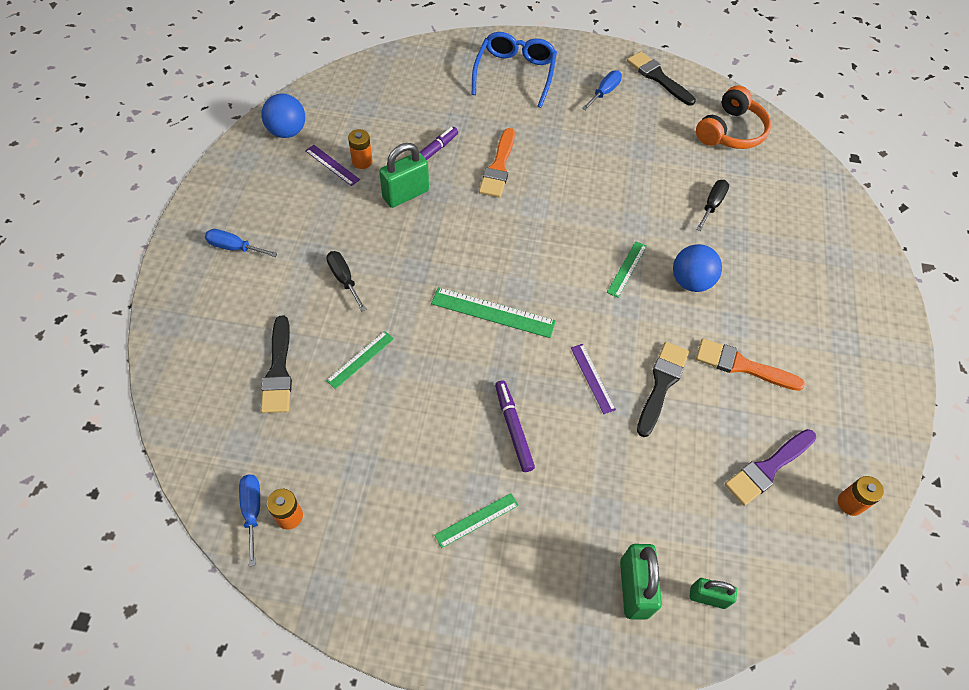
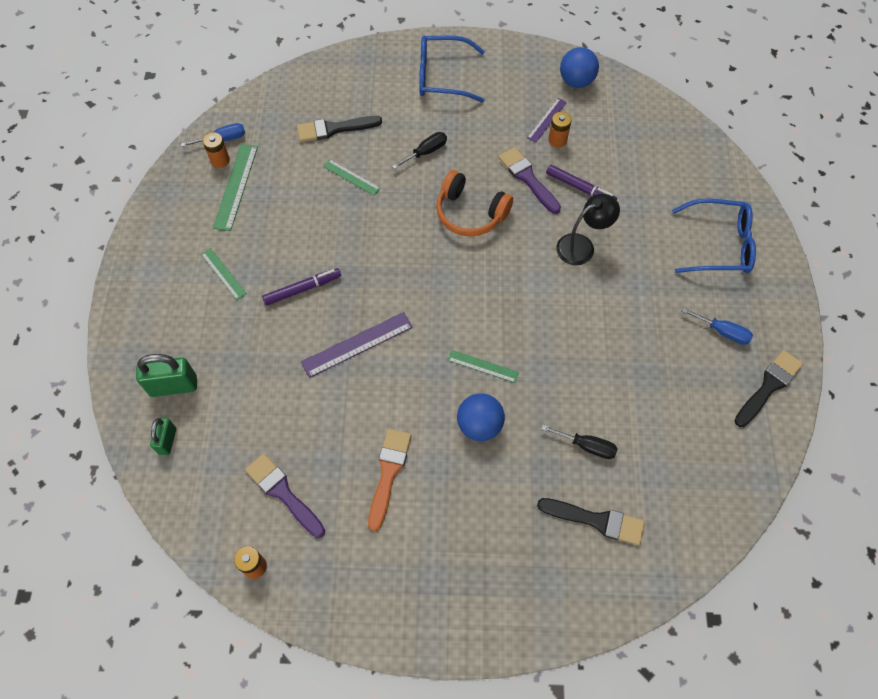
camera: 85 degrees right, 5 degrees up
blue screwdriver [205,229,278,257] -> blue glasses [419,36,485,103]
green padlock [379,143,429,208] -> purple brush [498,147,561,214]
green ruler [431,287,556,338] -> green ruler moved to [213,144,258,231]
orange brush [479,128,515,198] -> black lamp [556,194,620,265]
purple ruler [571,344,616,414] -> purple ruler [301,312,413,378], size x1.63
black brush [637,342,689,437] -> black brush moved to [537,498,645,545]
orange headphones [696,85,771,149] -> orange headphones moved to [436,170,513,237]

